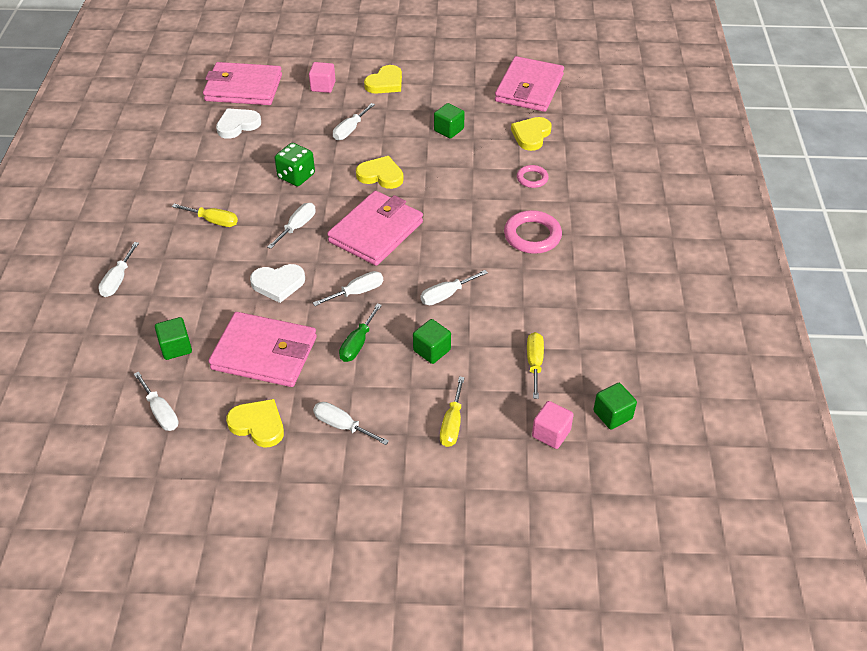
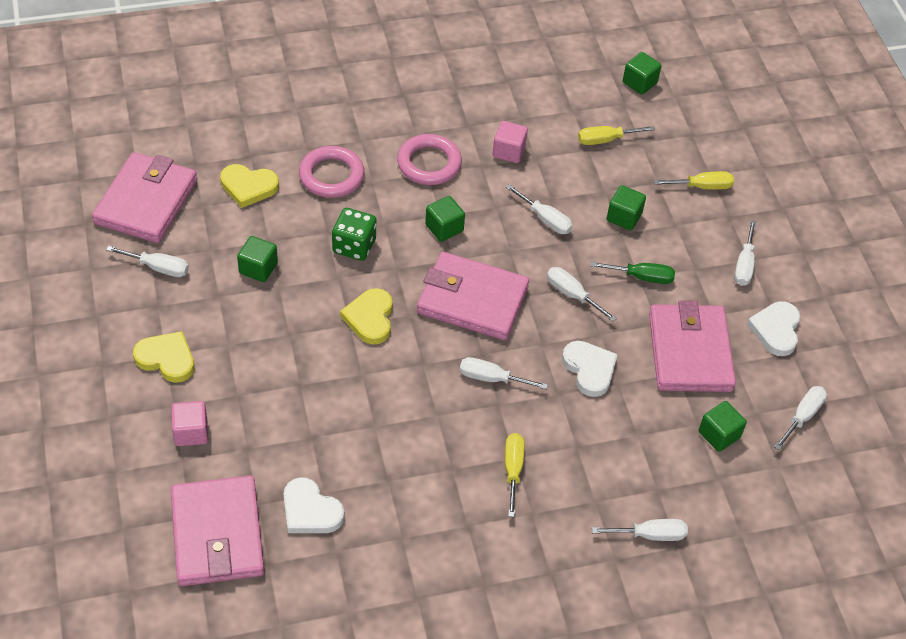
camera: 110 degrees left, 5 degrees up
yellow heart [226,399,284,448] -> white heart [747,301,800,356]
green dice [274,143,315,186] -> green dice moved to [332,208,376,261]
white screwdriver [333,103,375,140] -> white screwdriver moved to [106,246,189,277]
pink wallet [495,56,564,112] -> pink wallet turned 75 degrees counterclockwise [92,152,197,243]
pink ring [517,165,549,188] -> pink ring [299,146,364,198], size x1.71
pink cube [532,401,573,449] -> pink cube moved to [493,121,528,163]
none -> green cube [425,196,465,242]

